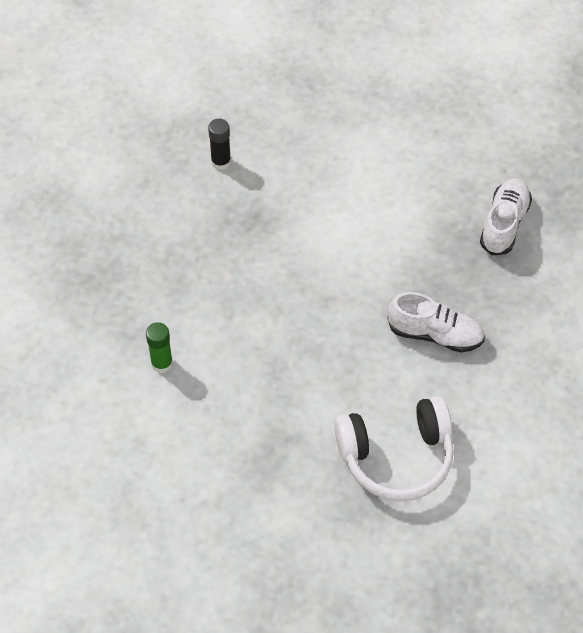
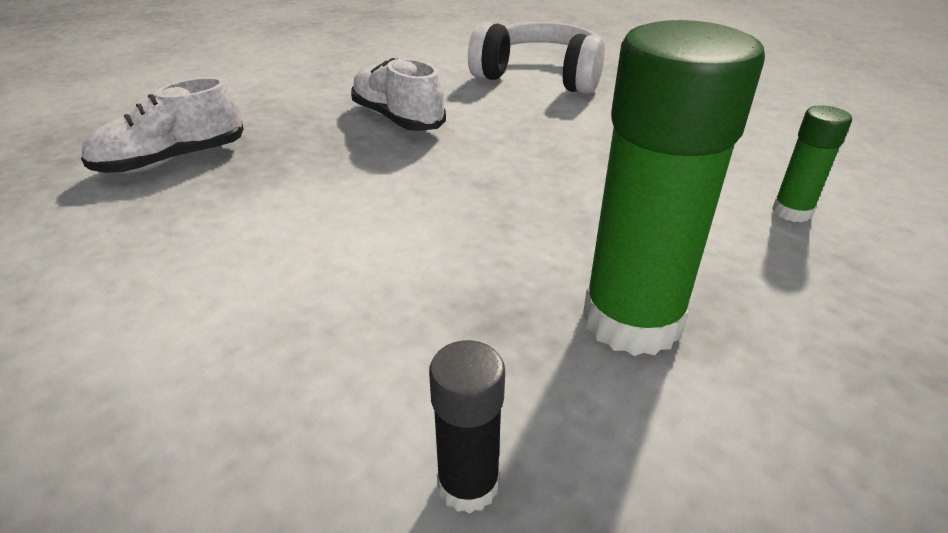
camera: 145 degrees left, 20 degrees down
none -> green glue stick [583,20,765,356]

